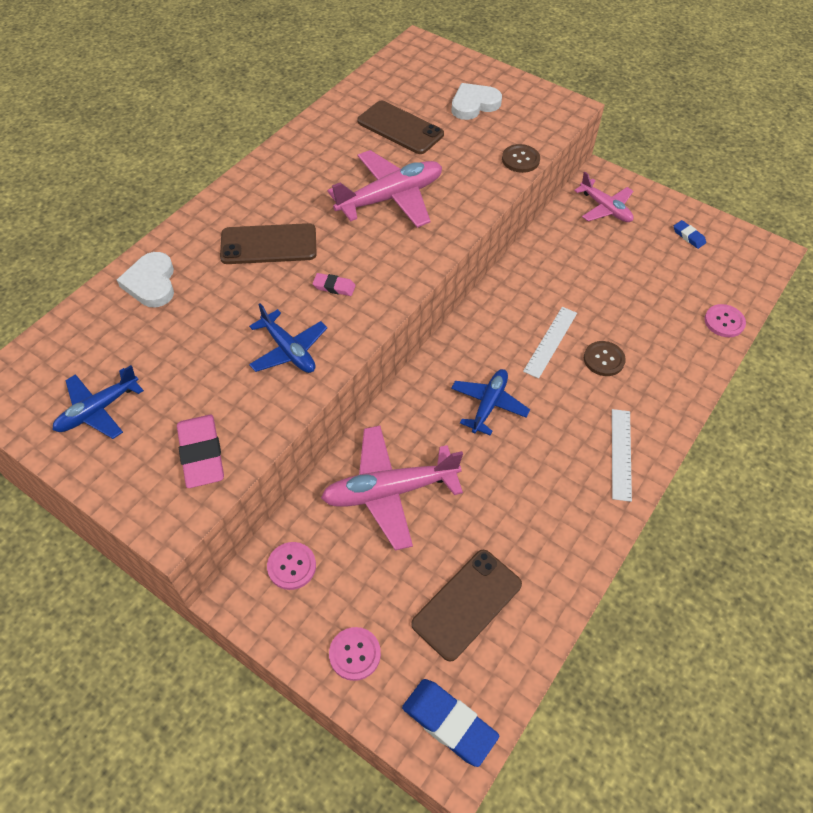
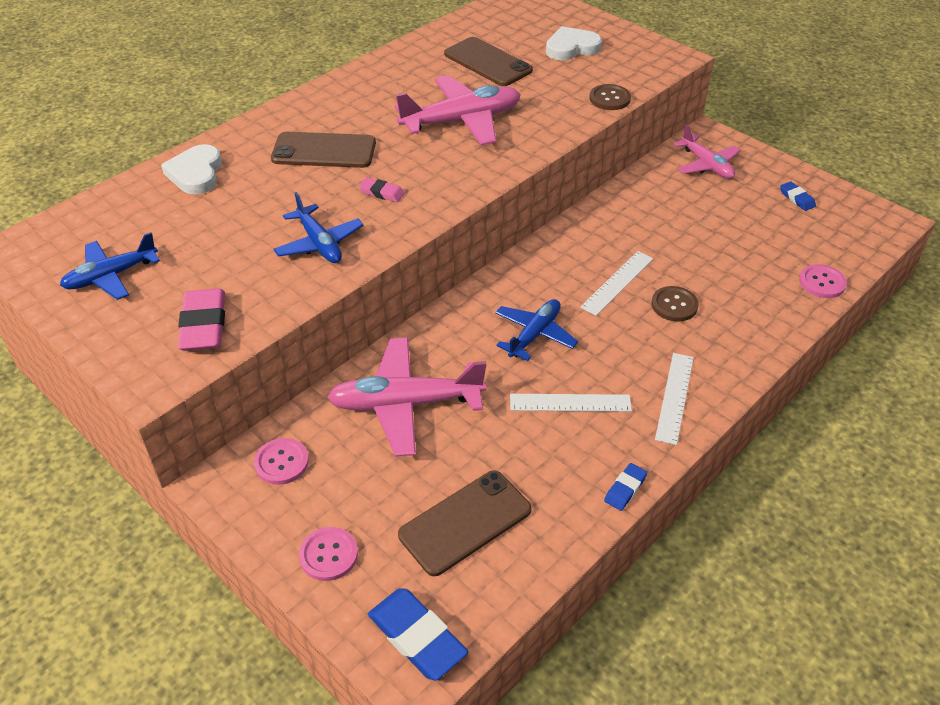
camera: 10 degrees right, 10 degrees down
none -> white ruler [510,394,632,412]
none -> blue eraser [604,463,647,511]

